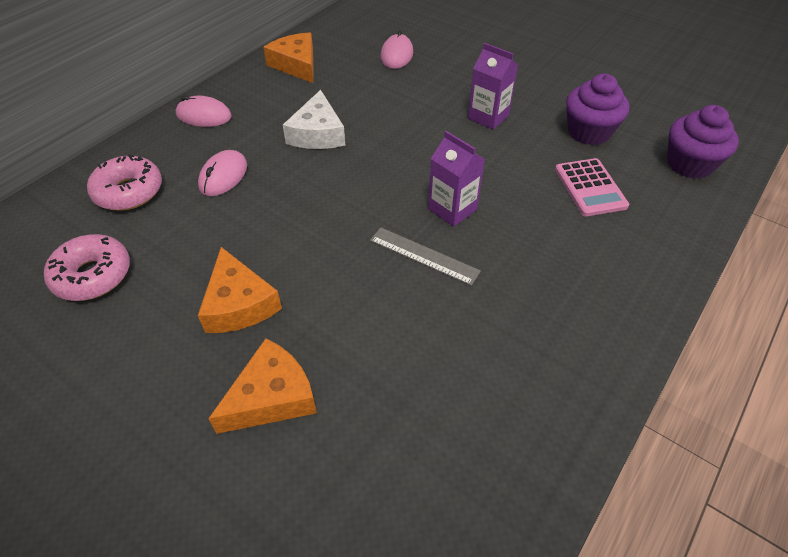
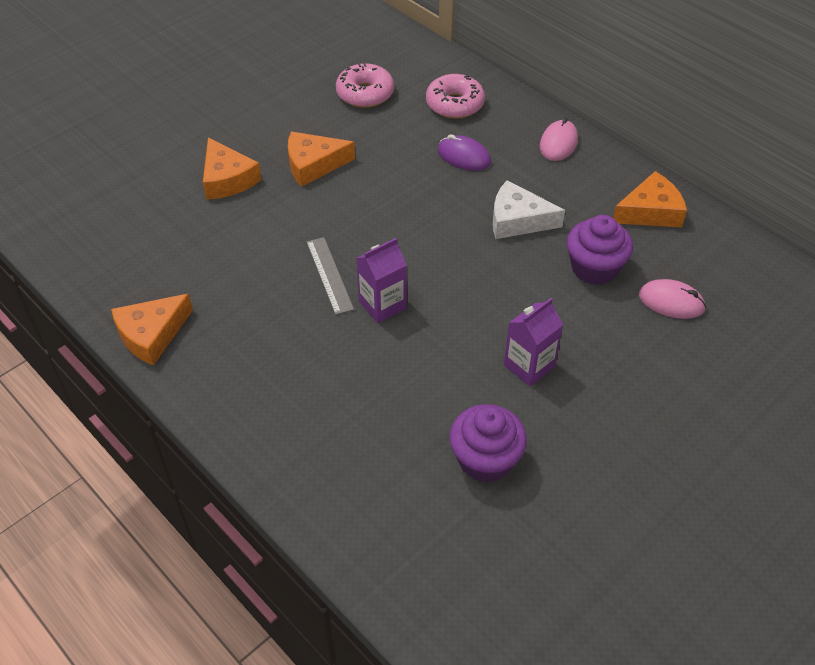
camera: 100 degrees right, 0 degrees up
pink mouse [198,150,247,196] -> purple mouse [438,134,491,171]
grey ruler [370,227,481,286] -> grey ruler turned 60 degrees counterclockwise [306,237,354,315]
pink calculator [555,158,629,216] -> none
purple cupcake [667,105,739,179] -> purple cupcake moved to [567,215,633,285]
none -> orange cheese [111,293,193,366]

